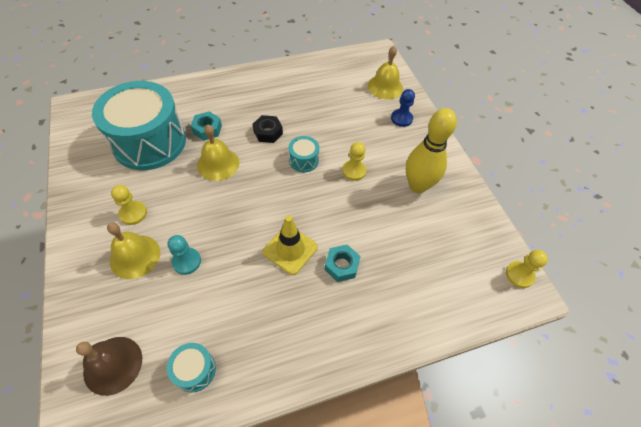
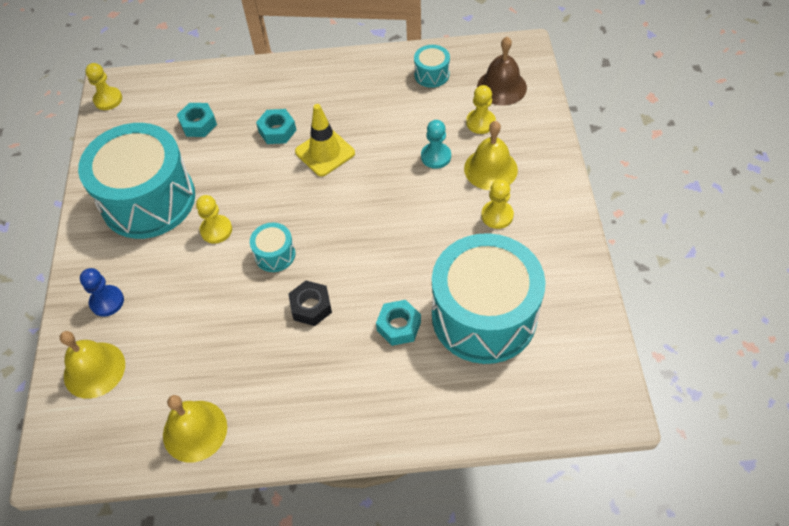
camera: 160 degrees left, 0 degrees up
yellow bell [197,124,239,181] -> yellow bell moved to [163,395,227,462]
yellow bowling pin [406,108,457,193] -> turquoise drum [78,123,195,239]
none -> turquoise nut [177,103,217,137]
none -> yellow pawn [466,85,496,134]

